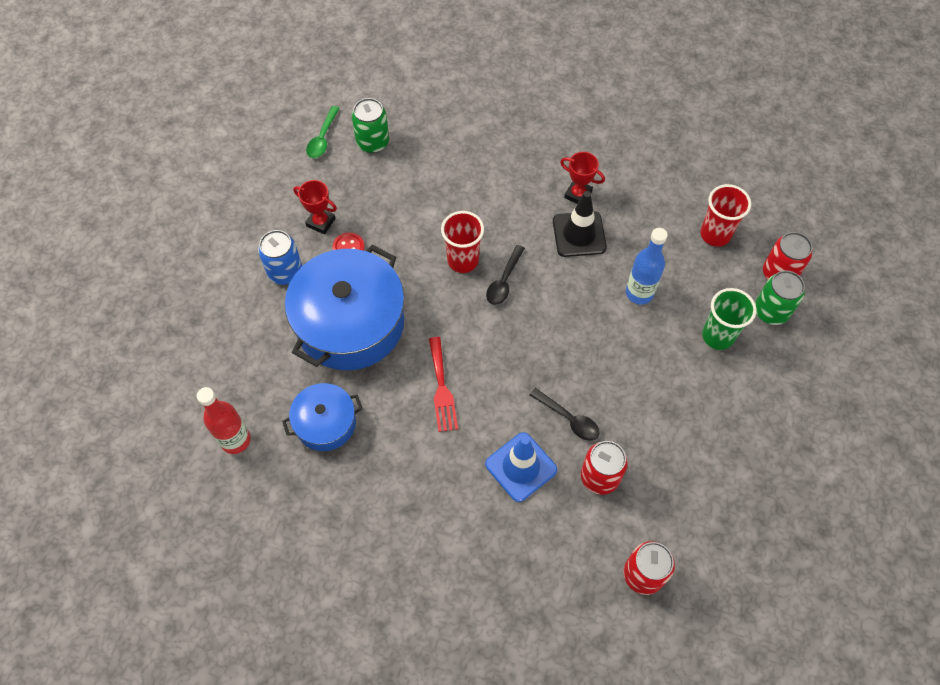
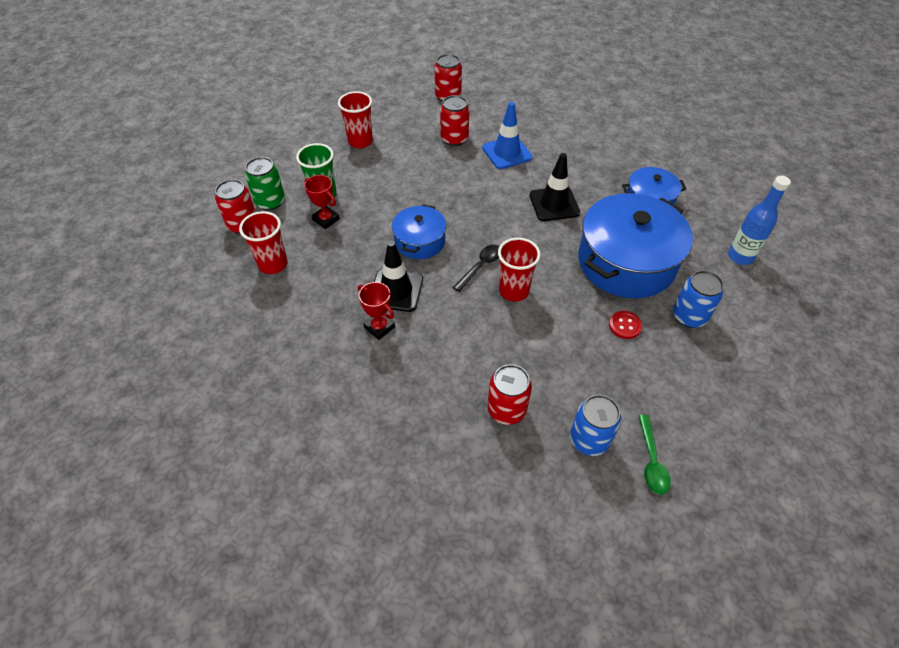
camera: 165 degrees left, 10 degrees down
red bottle [197,387,251,454] -> none
red trophy [293,180,337,234] -> red trophy moved to [304,175,340,229]
green spoon [306,106,340,158] -> green spoon turned 150 degrees clockwise [639,415,671,495]
green can [352,98,389,153] -> blue can [570,395,621,456]
red fork [429,337,458,432] -> black traffic cone [529,153,580,221]
black spoon [530,388,600,441] -> none
blue bottle [626,228,668,305] -> blue bottle moved to [728,176,791,265]
none -> red cup [338,91,373,148]
none -> blue pot [392,204,446,259]
none -> red can [487,364,532,425]

